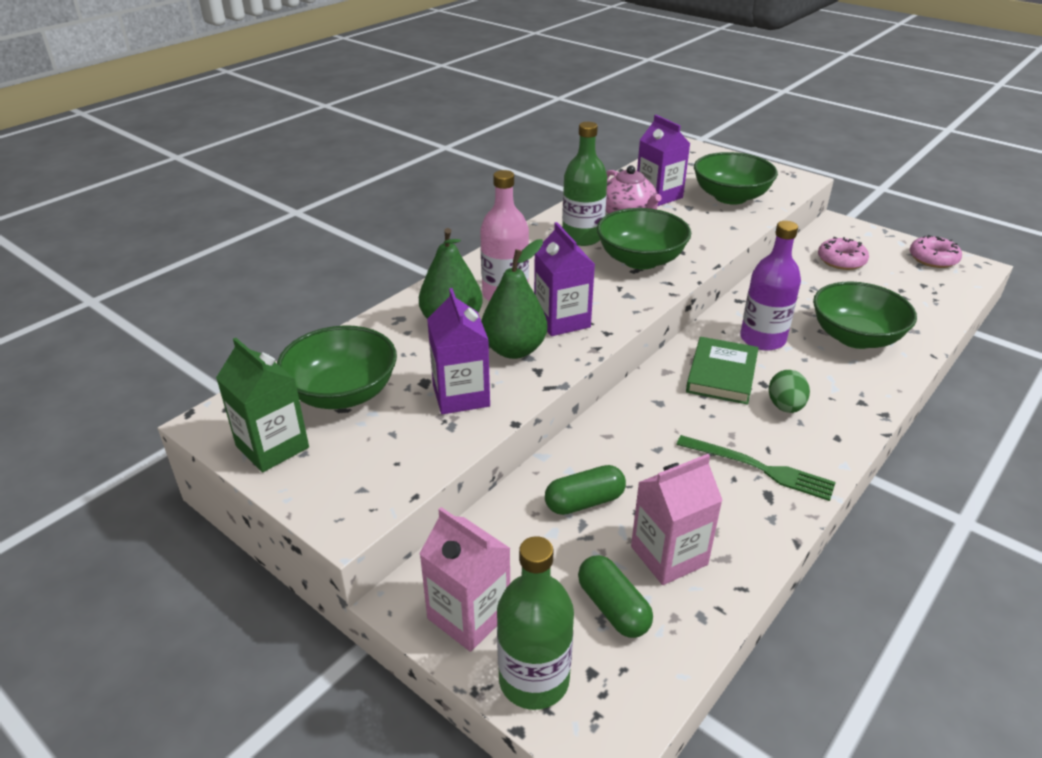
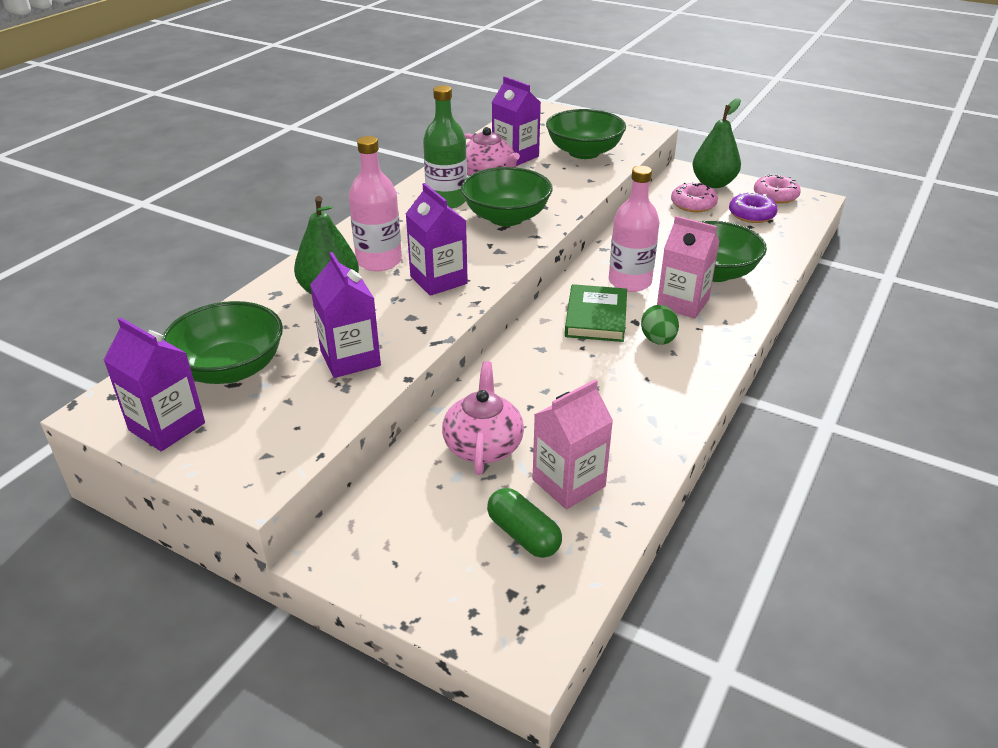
camera: 10 degrees left, 0 degrees up
green carton [216,338,309,472] -> purple carton [104,317,205,451]
pink carton [419,507,511,652] -> pink carton moved to [657,216,720,318]
green pear [481,239,547,359] -> green pear moved to [692,98,741,188]
green bottle [497,536,574,710] -> none
green capsule [545,465,626,515] -> pink teapot [442,361,524,475]
green fork [676,435,836,501] -> none
purple bottle [740,221,801,351] -> pink bottle [609,166,660,292]
none -> purple donut [729,192,778,223]

